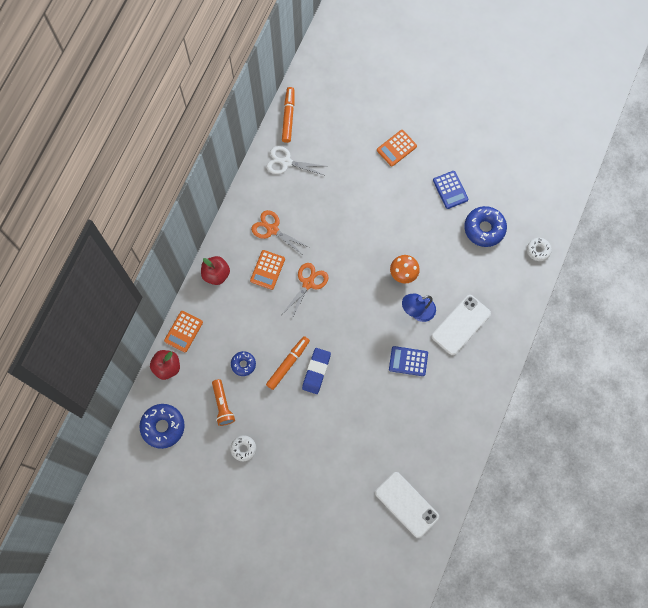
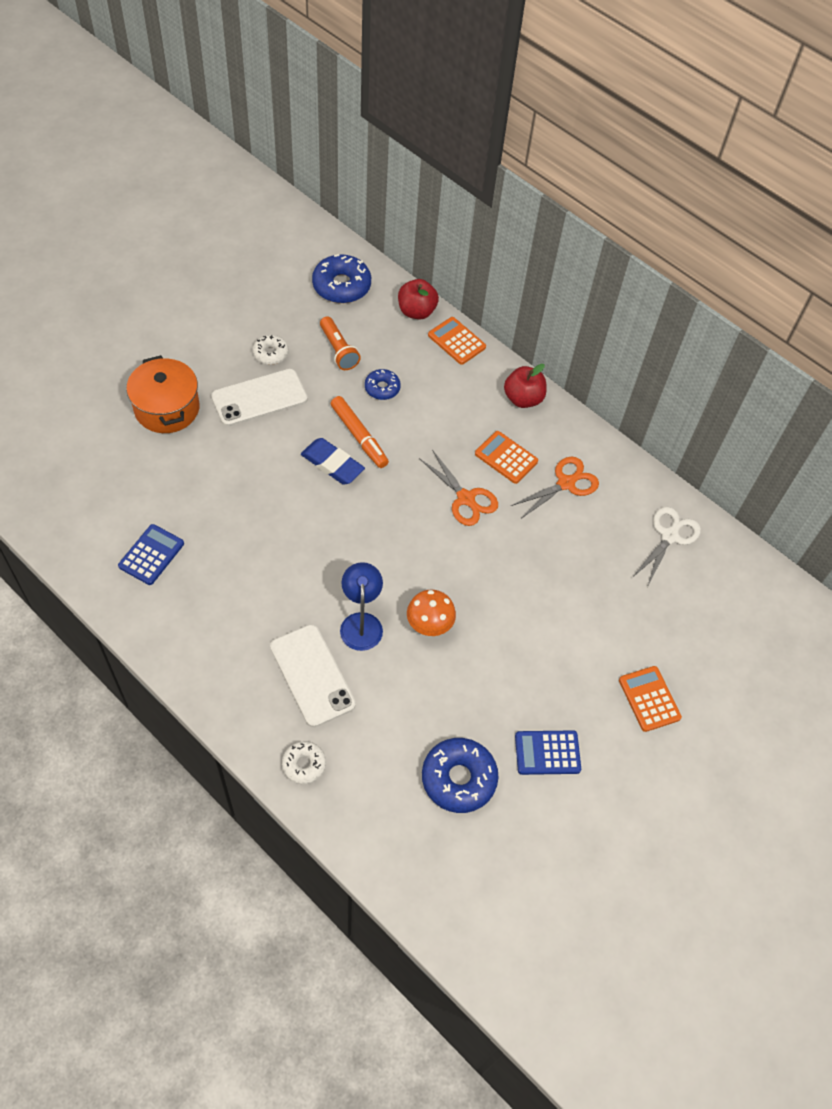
camera: 105 degrees right, 15 degrees down
orange flashlight [212,379,235,426] -> orange flashlight turned 120 degrees counterclockwise [320,316,361,370]
orange marker [282,87,294,143] -> none
white phone [375,472,439,538] -> white phone moved to [211,369,308,427]
blue calculator [389,346,428,376] -> blue calculator moved to [118,524,184,585]
white donut [527,238,552,261] -> white donut moved to [282,741,326,784]
none -> orange pot [126,355,200,433]

